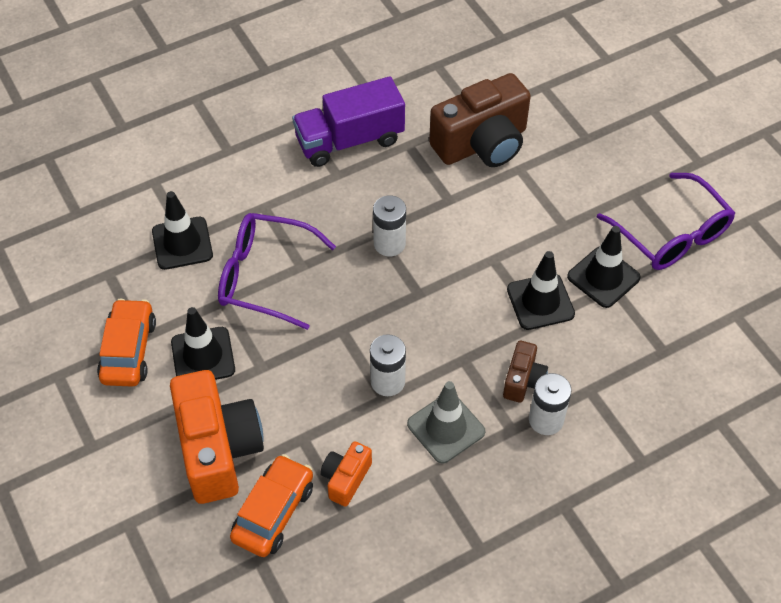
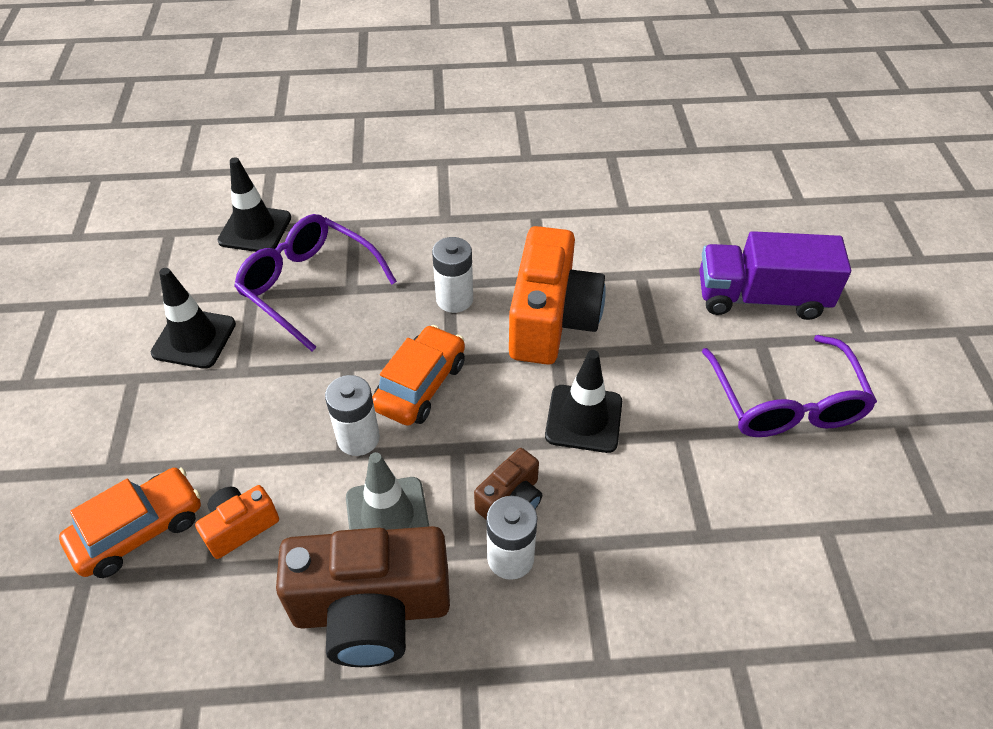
camera: 25 degrees right, 5 degrees down
orange car [97,299,156,387] -> orange car moved to [372,325,465,426]
orange camera [170,370,264,504] -> orange camera moved to [509,226,606,365]
purple truck [292,76,405,167] -> purple truck moved to [699,231,851,320]
brown camera [429,73,531,167] -> brown camera moved to [276,526,450,667]
black traffic cone [567,226,641,308] -> none

